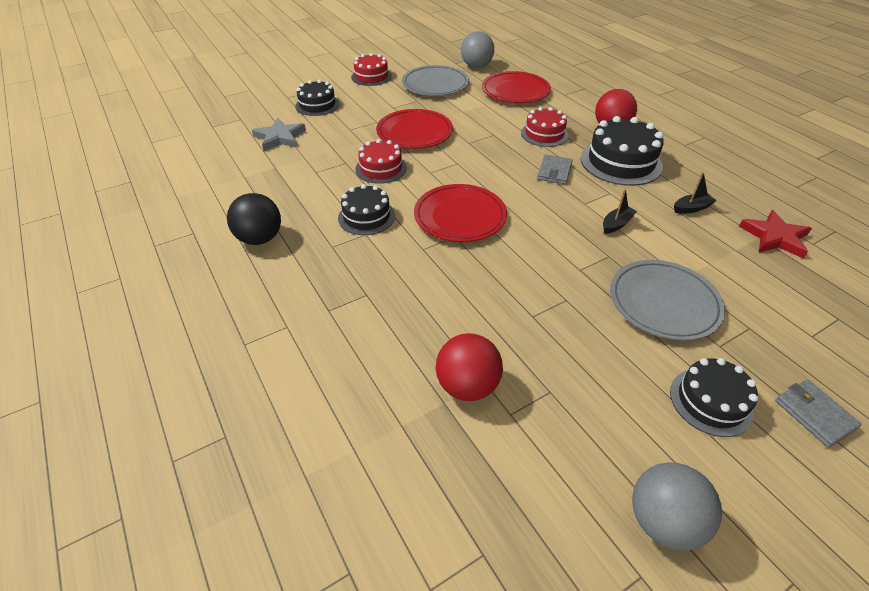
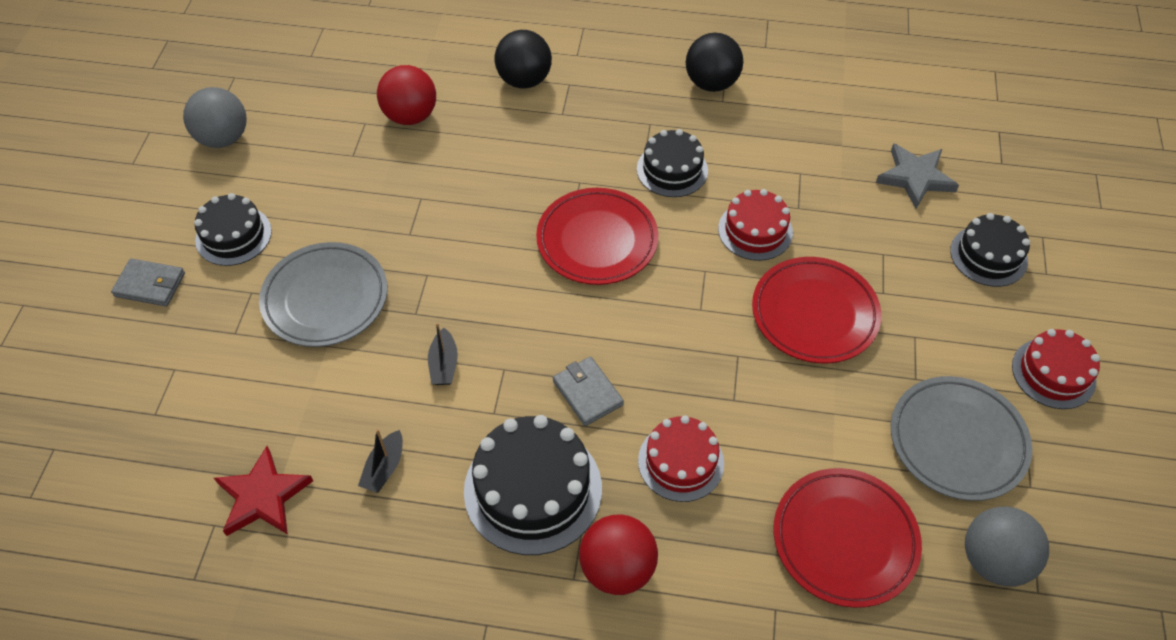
camera: 130 degrees right, 10 degrees up
none -> black ball [495,30,552,89]

